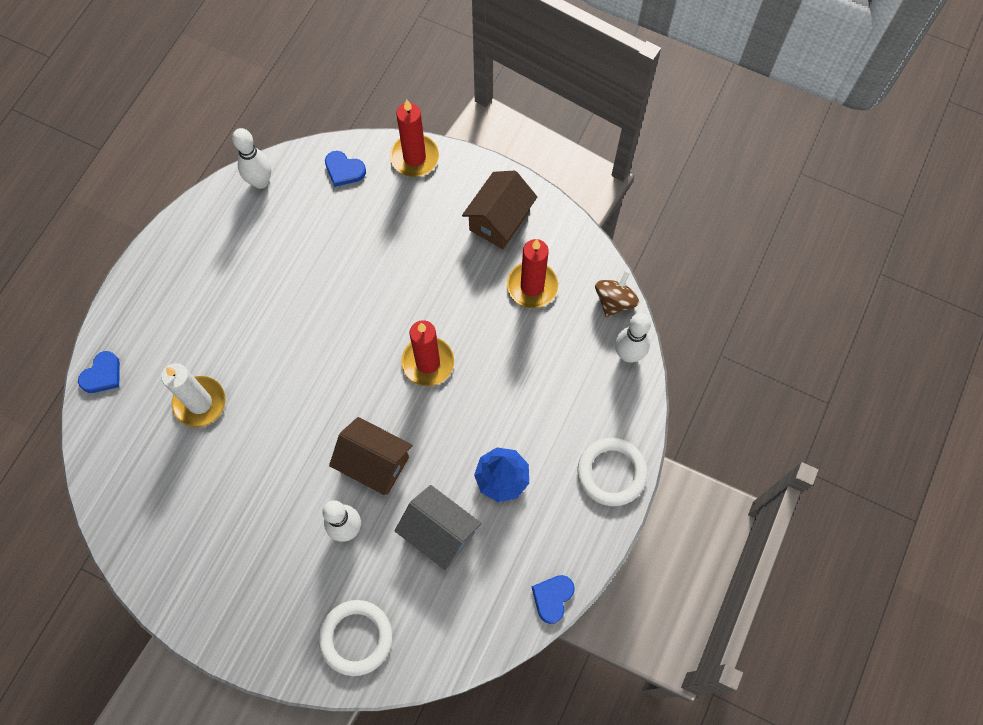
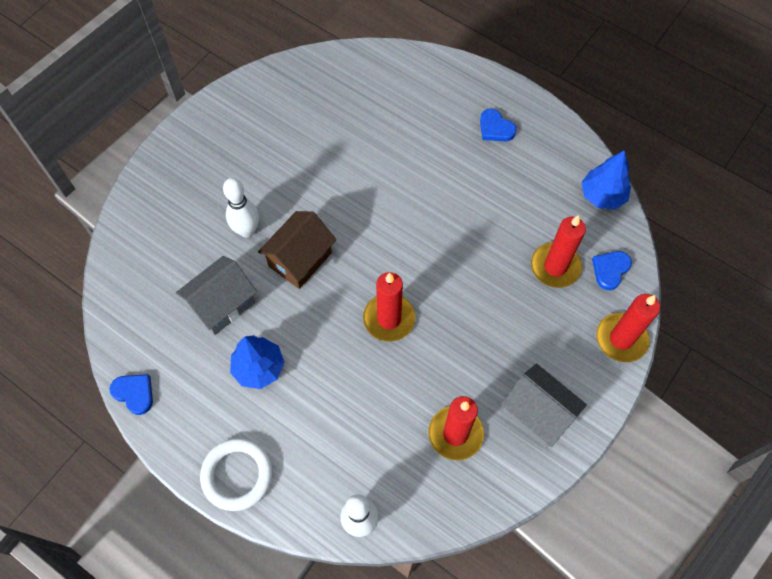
camera: 100 degrees right, 5 degrees down
blue heart [78,351,120,393] -> blue heart moved to [480,109,516,141]
white candle [161,363,225,427] -> none
white bowling pin [232,128,271,189] -> blue tree [581,150,631,210]
white ring [319,600,392,676] -> none
brown house [462,171,537,249] -> grey house [501,364,587,448]
brown spinning top [595,271,639,317] -> none
none -> red candle [531,215,586,288]

